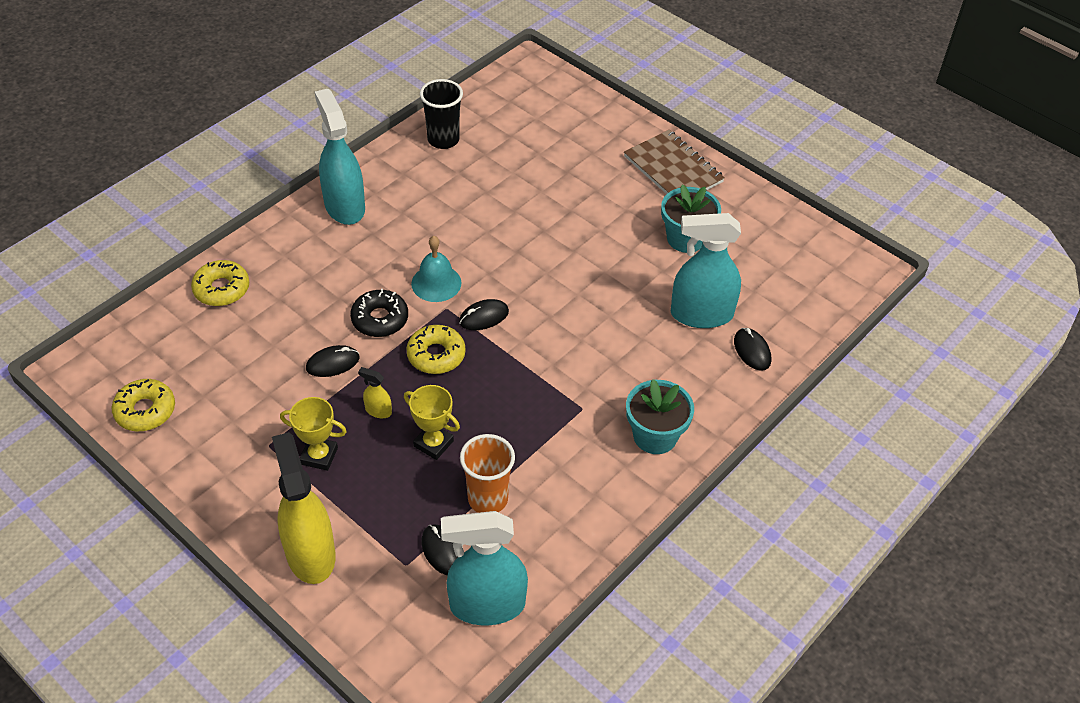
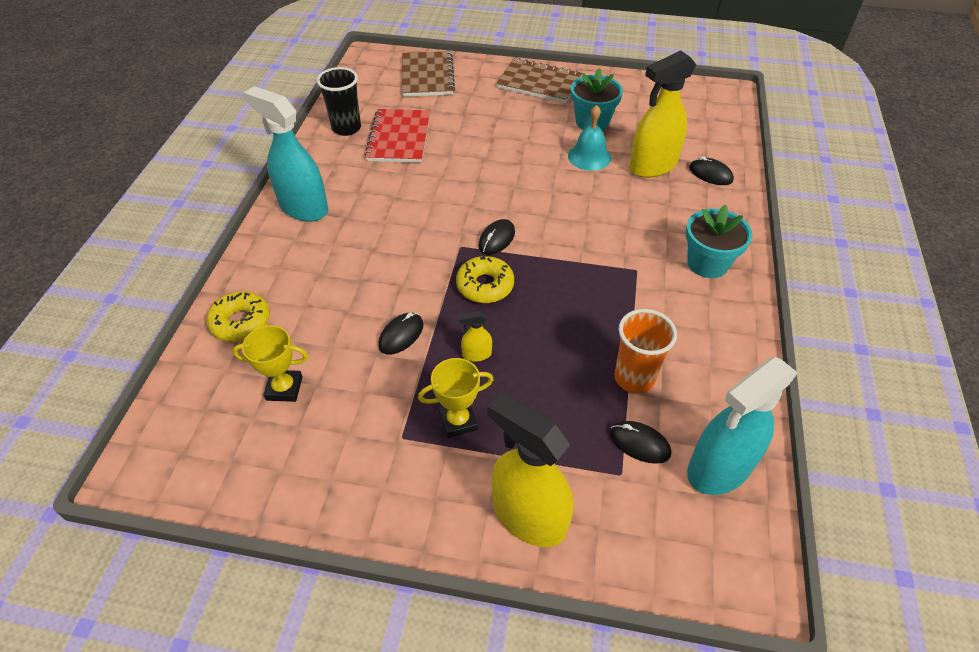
camera: 30 degrees left, 0 degrees up
yellow donut [112,379,175,431] -> none
black donut [350,289,408,337] -> none
yellow trophy [404,385,460,460] -> yellow trophy moved to [233,325,308,402]
turquoise bell [411,236,462,302] -> turquoise bell moved to [568,105,611,171]
turquoise spray bottle [671,213,741,328] -> yellow spray bottle [629,50,696,178]
none -> red notebook [364,109,430,163]
none -> brown notebook [402,51,455,97]

